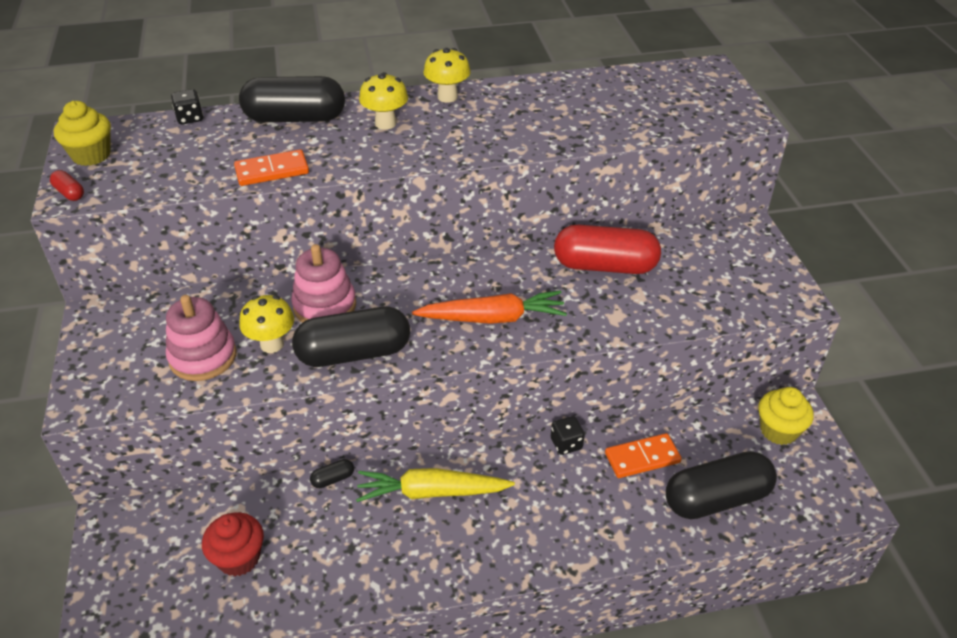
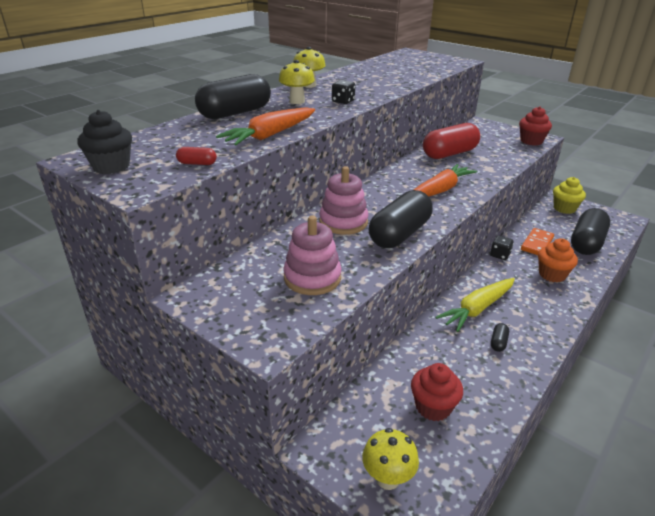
camera: 40 degrees left, 10 degrees down
red capsule [50,170,84,201] -> red capsule moved to [176,147,217,165]
yellow cupcake [54,101,111,166] -> black cupcake [77,110,132,174]
black dice [171,89,203,124] -> black dice moved to [332,80,355,104]
orange domino [234,150,309,186] -> orange carrot [216,107,315,145]
yellow mushroom [239,295,294,353] -> yellow mushroom moved to [362,428,419,490]
black capsule [310,459,354,488] -> black capsule moved to [491,323,509,352]
none -> red cupcake [519,106,552,146]
none -> orange cupcake [538,238,578,282]

